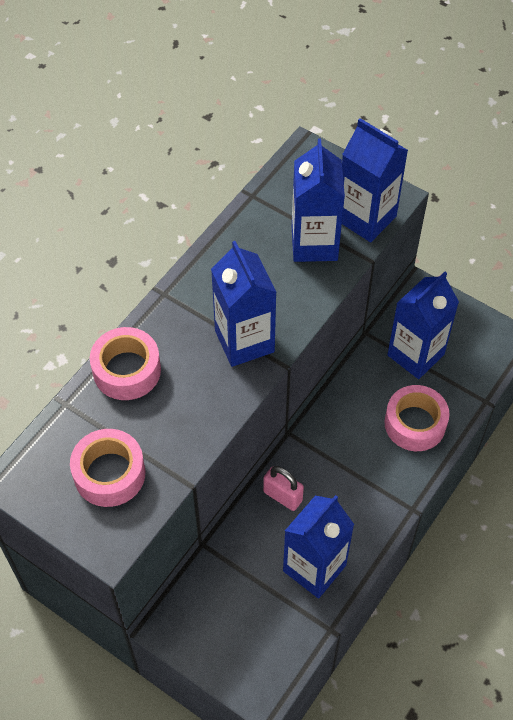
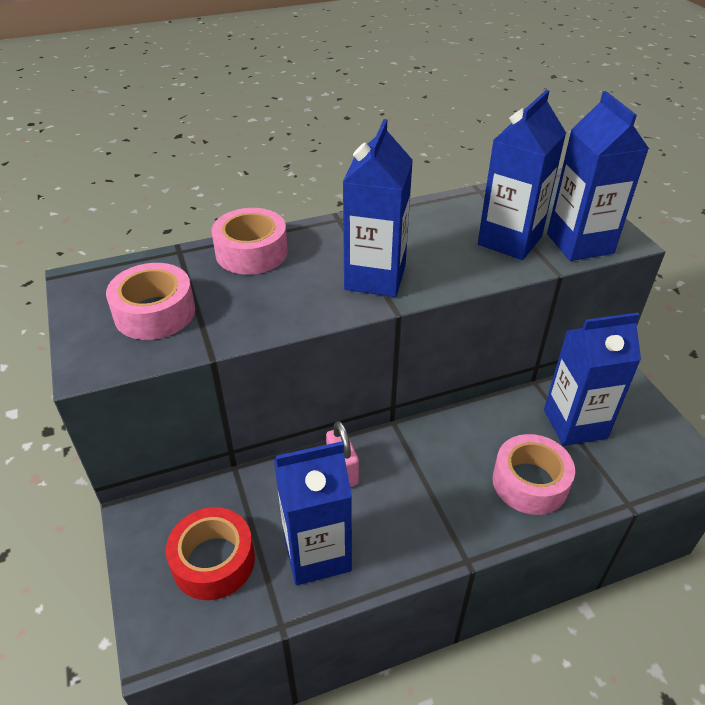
camera: 35 degrees right, 15 degrees down
none -> red tape [166,507,255,600]

